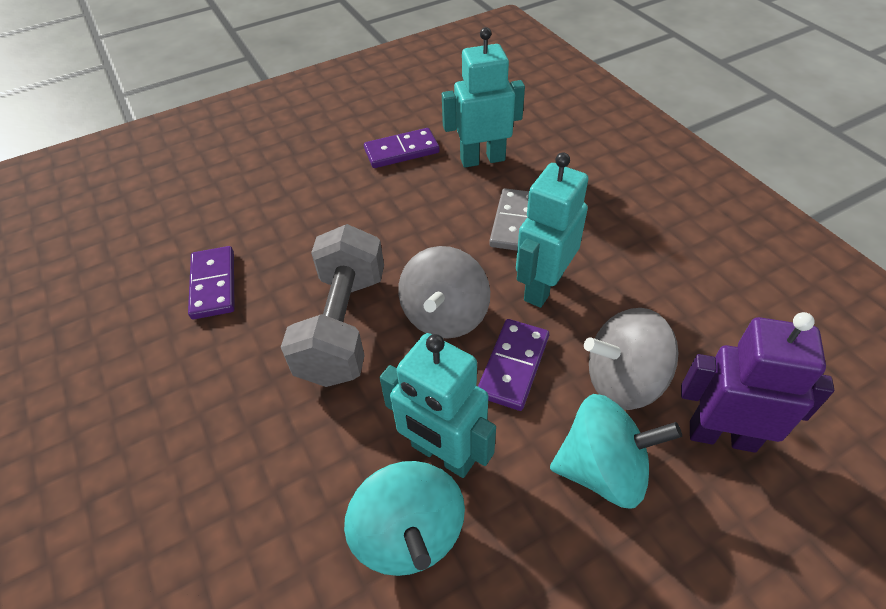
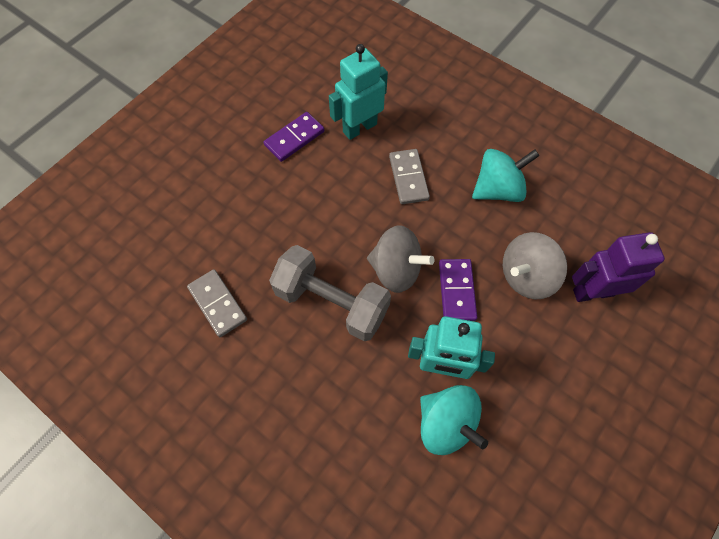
camera: 25 degrees left, 15 degrees up
purple domino [188,246,235,319] -> grey domino [187,269,247,337]
grey dumbbell [281,224,384,387] -> grey dumbbell turned 45 degrees counterclockwise [269,245,391,341]
grey spinning top [398,246,490,339] -> grey spinning top turned 60 degrees counterclockwise [367,225,435,293]
turquoise robot [516,152,589,308] -> none
turquoise spinning top [550,394,682,509] -> turquoise spinning top moved to [472,149,540,202]

